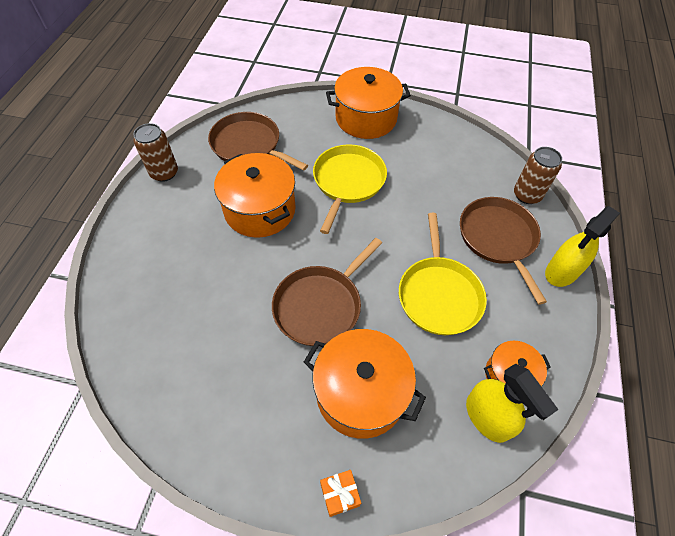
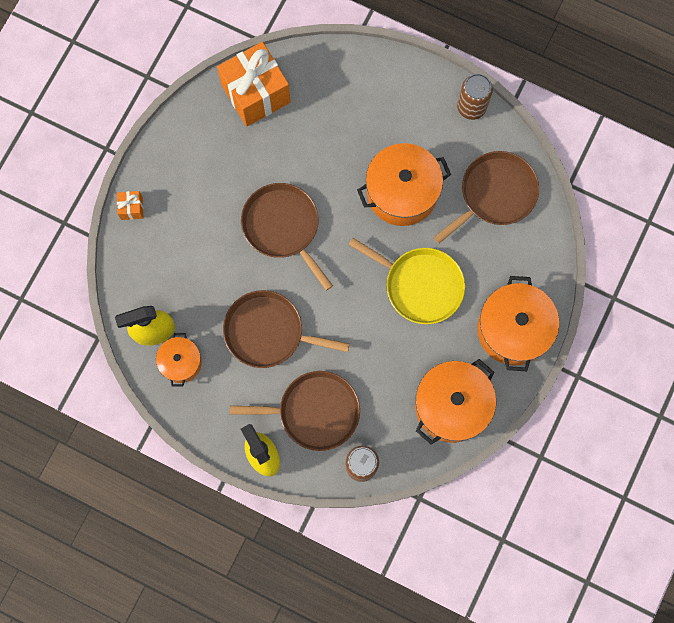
camera: 105 degrees right, 20 degrees up
orange pot [304,329,426,439] -> orange pot moved to [415,359,496,445]
yellow pan [399,213,487,335] -> brown pan [223,290,350,368]
none -> orange gift [217,42,291,126]

